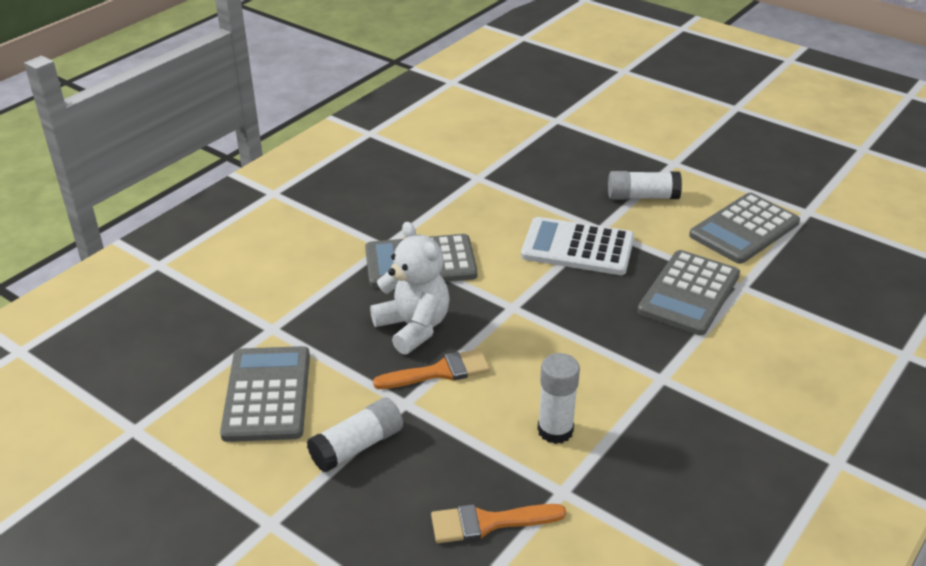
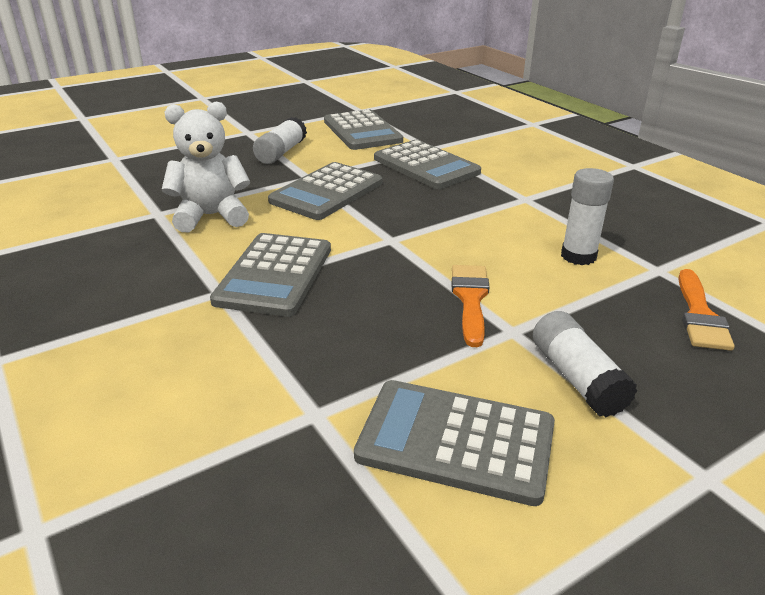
camera: 70 degrees left, 5 degrees down
white teddy bear [370,222,450,355] -> white teddy bear moved to [162,101,250,232]
white calculator [521,217,634,275] -> grey calculator [268,162,382,220]

